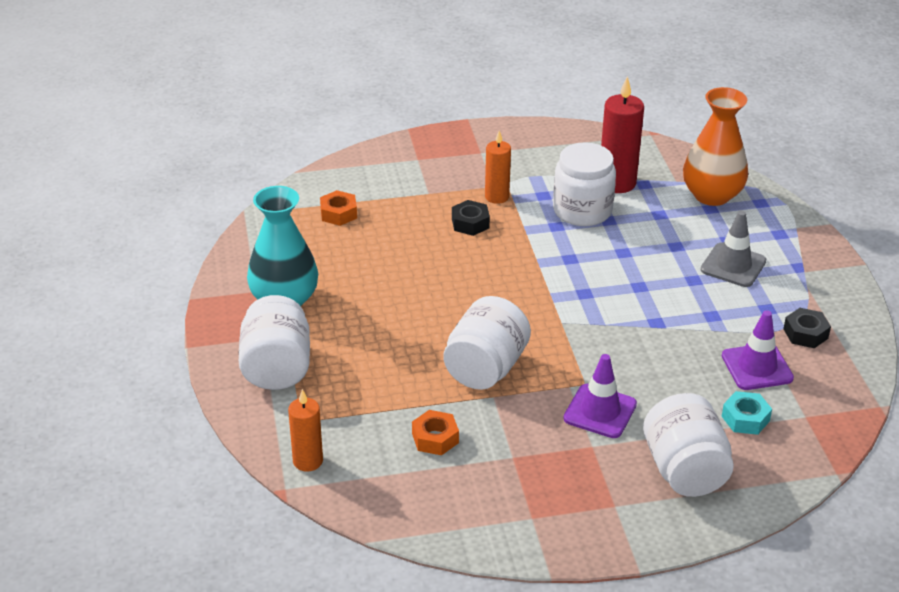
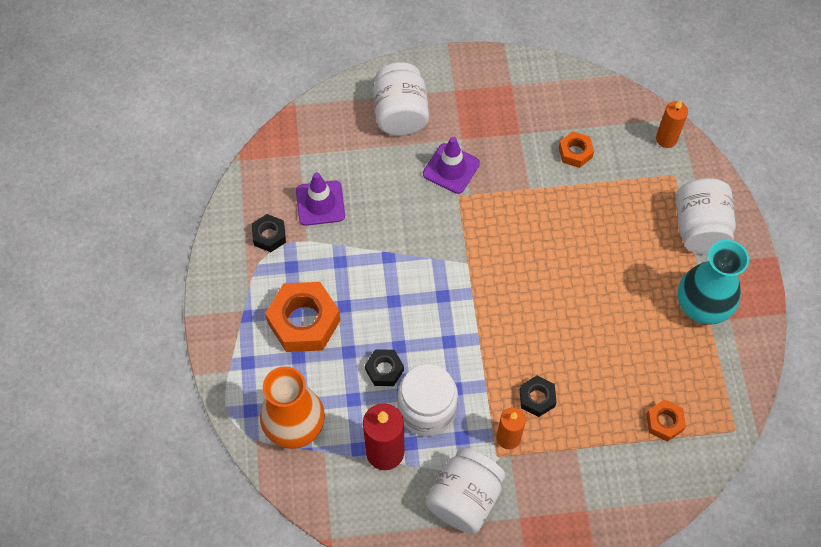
camera: 175 degrees left, 25 degrees up
white jar [443,296,531,390] -> white jar moved to [426,448,506,534]
grey traffic cone [701,211,766,287] -> orange nut [265,282,341,352]
turquoise nut [722,391,772,435] -> none
none -> black nut [365,349,404,386]

